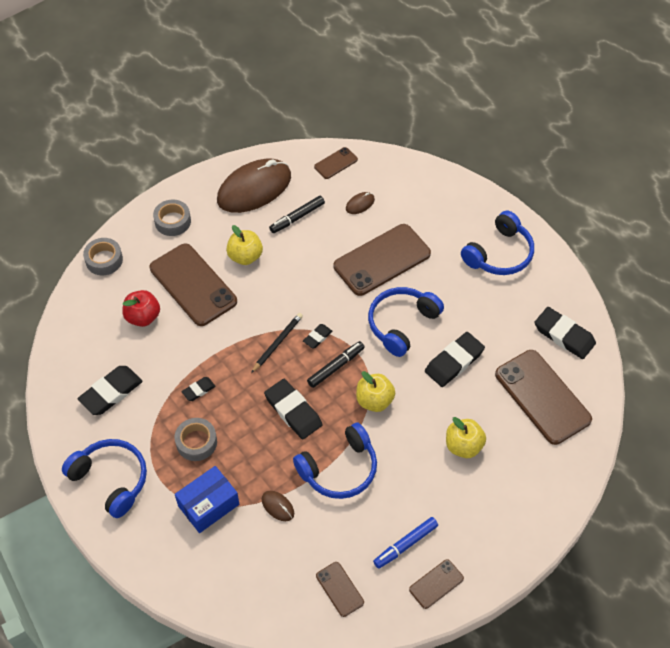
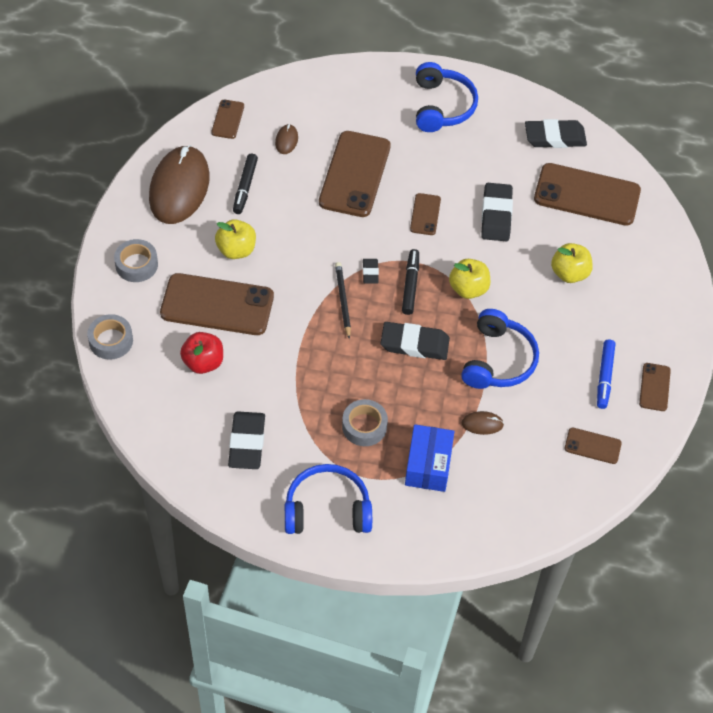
camera: 45 degrees left, 0 degrees up
black eraser [182,377,215,401] -> none
blue headphones [368,287,444,357] -> brown phone [410,193,441,235]

